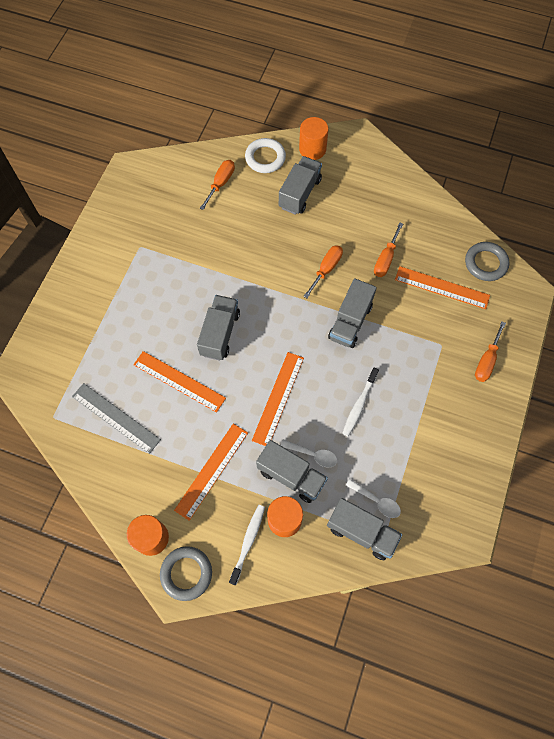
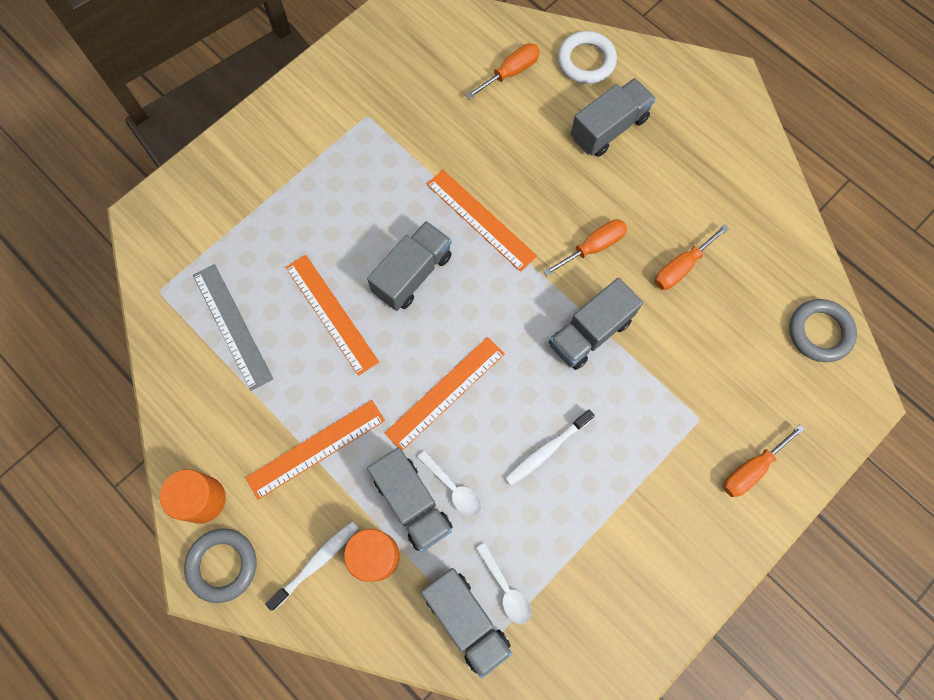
camera: 25 degrees right, 5 degrees up
orange cylinder [299,117,329,160] -> none
orange ruler [395,266,490,309] -> orange ruler moved to [427,170,537,272]

